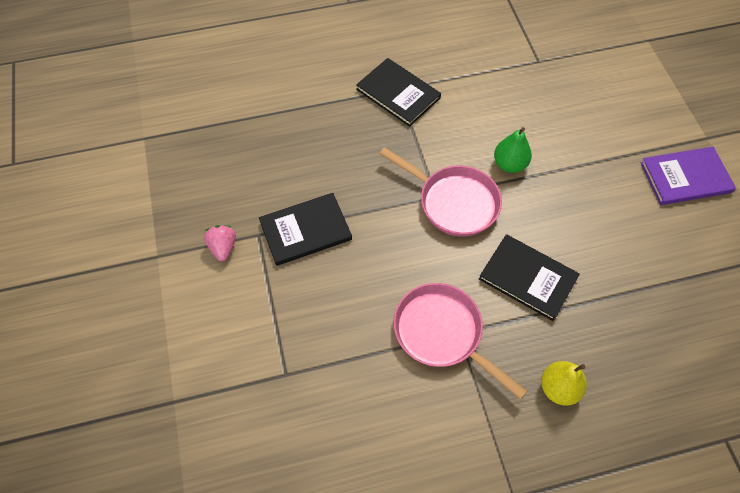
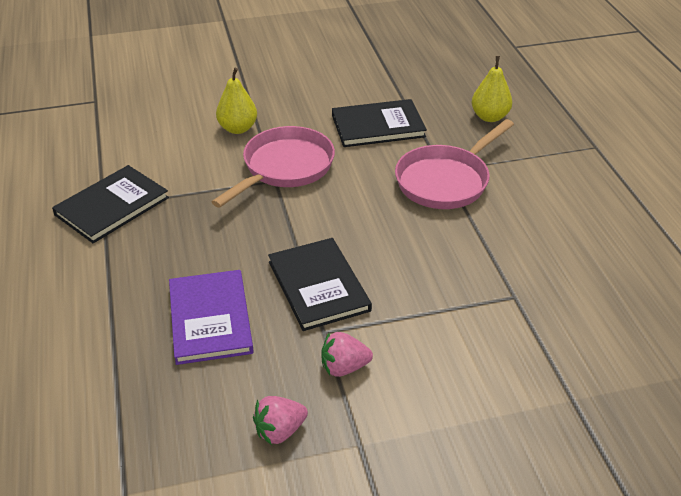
camera: 90 degrees left, 20 degrees down
black book [479,234,580,321] -> black book turned 45 degrees clockwise [332,99,427,147]
green pear [494,127,532,173] -> yellow pear [216,68,257,134]
purple book [640,147,736,205] -> purple book moved to [169,270,254,365]
none -> pink strawberry [253,396,308,444]

